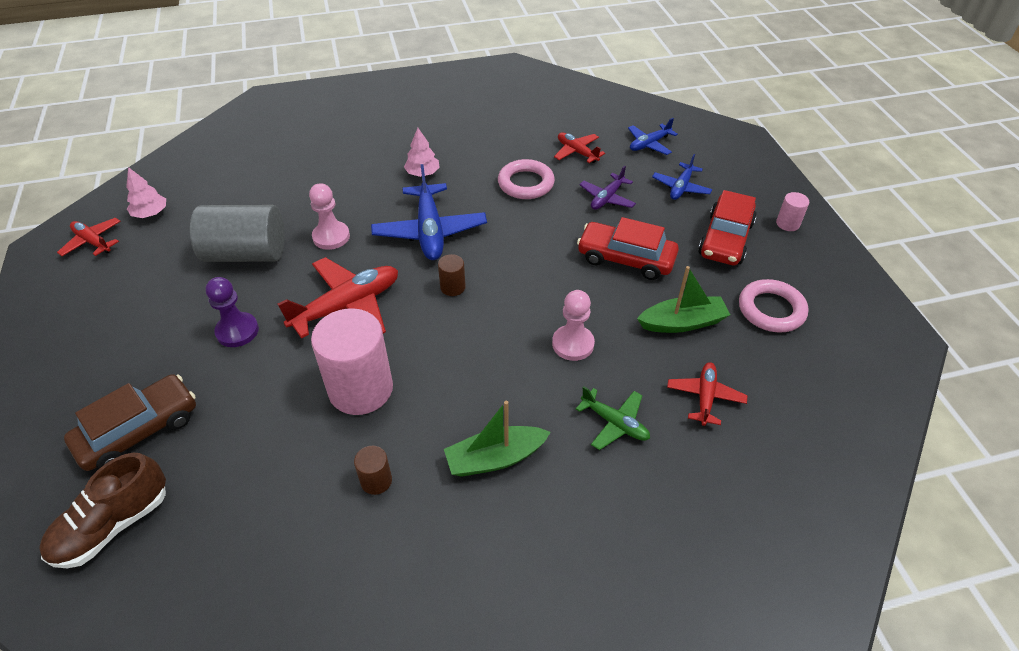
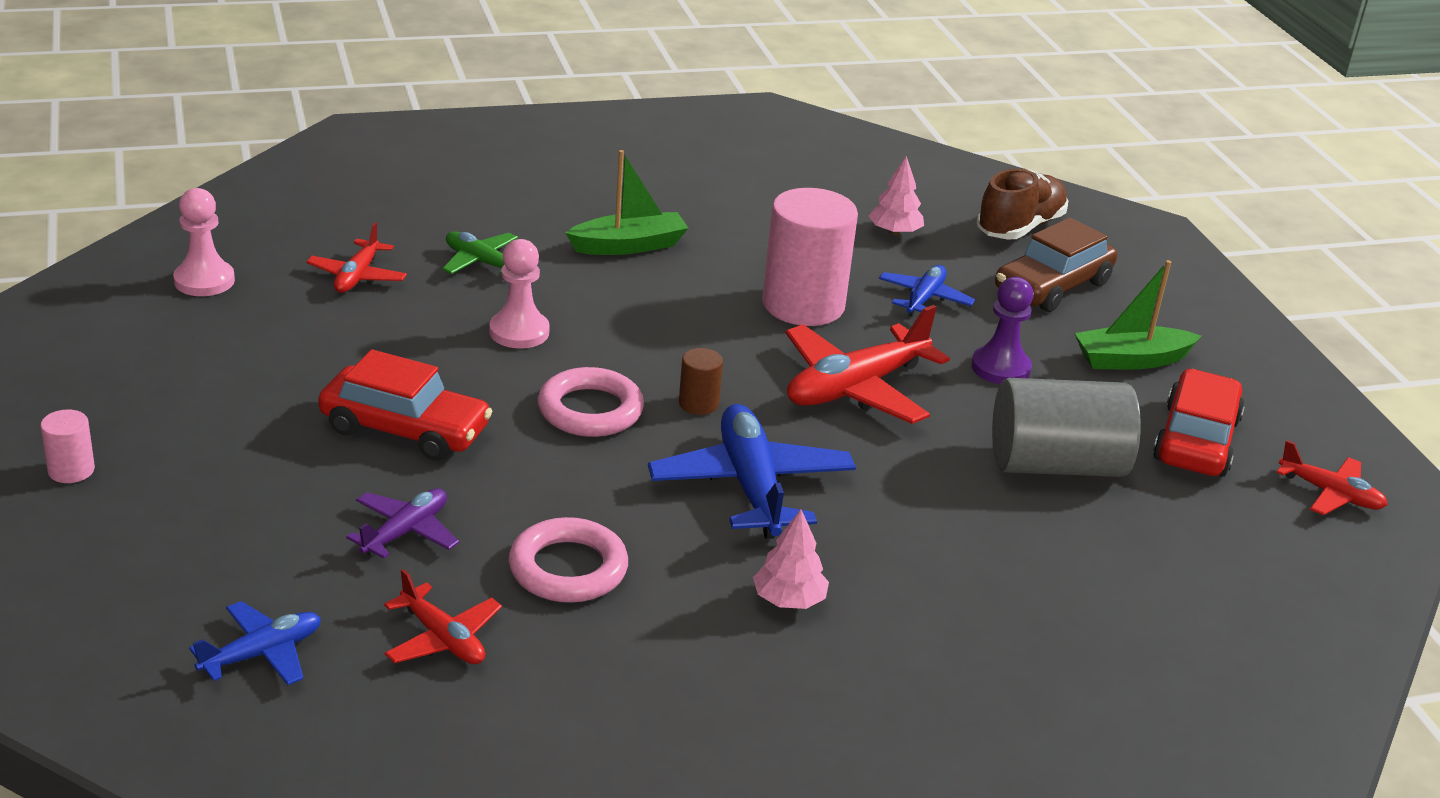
camera: 175 degrees right, 15 degrees down
pink tree [126,167,166,218] -> pink tree moved to [869,156,924,235]
pink pawn [309,183,350,250] -> pink pawn moved to [173,188,235,296]
brown cylinder [354,446,392,495] -> none
green boat [637,266,730,333] -> green boat moved to [1074,260,1201,369]
blue plane [652,154,712,200] -> blue plane moved to [879,265,975,317]
red car [698,190,757,265] -> red car moved to [1153,369,1245,477]
pink ring [739,279,808,332] -> pink ring moved to [538,367,644,437]

